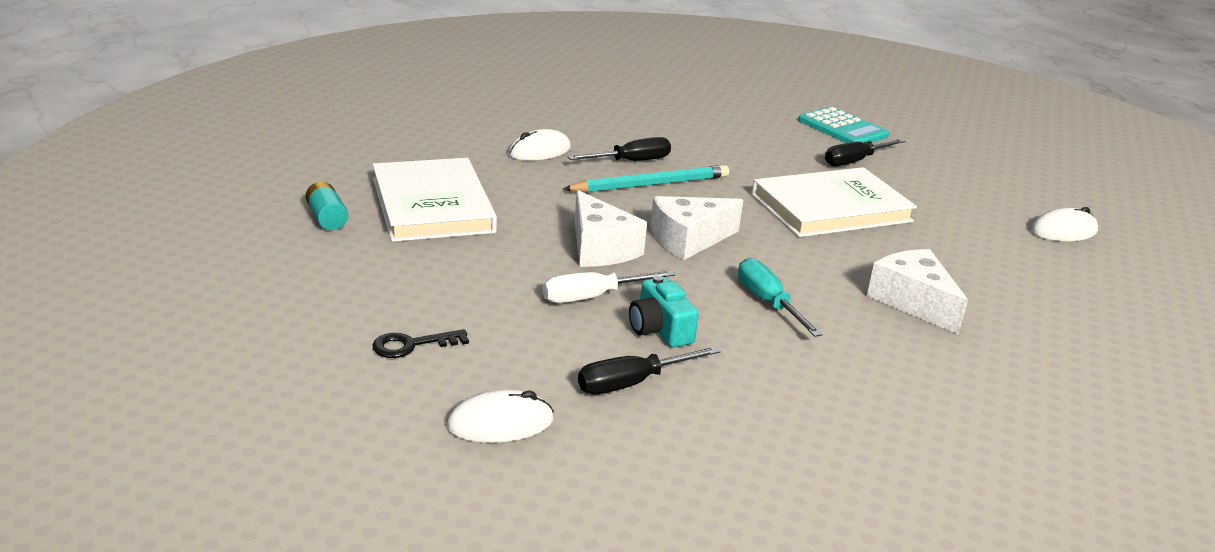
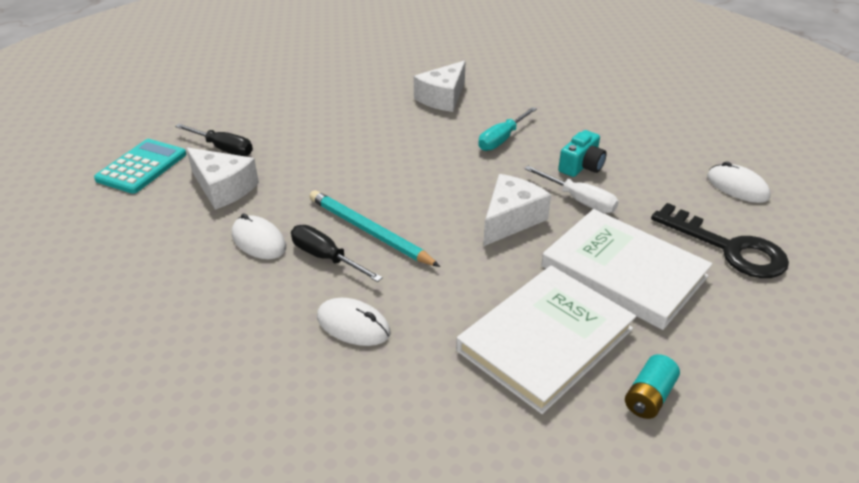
camera: 115 degrees left, 10 degrees up
black key [372,329,469,358] -> black key [651,203,789,278], size x1.93
black screwdriver [578,346,721,394] -> none
white cheese [650,196,743,260] -> white cheese moved to [186,148,259,210]
white book [752,167,917,237] -> white book moved to [541,209,713,330]
white mouse [1031,207,1098,241] -> white mouse moved to [232,214,286,259]

